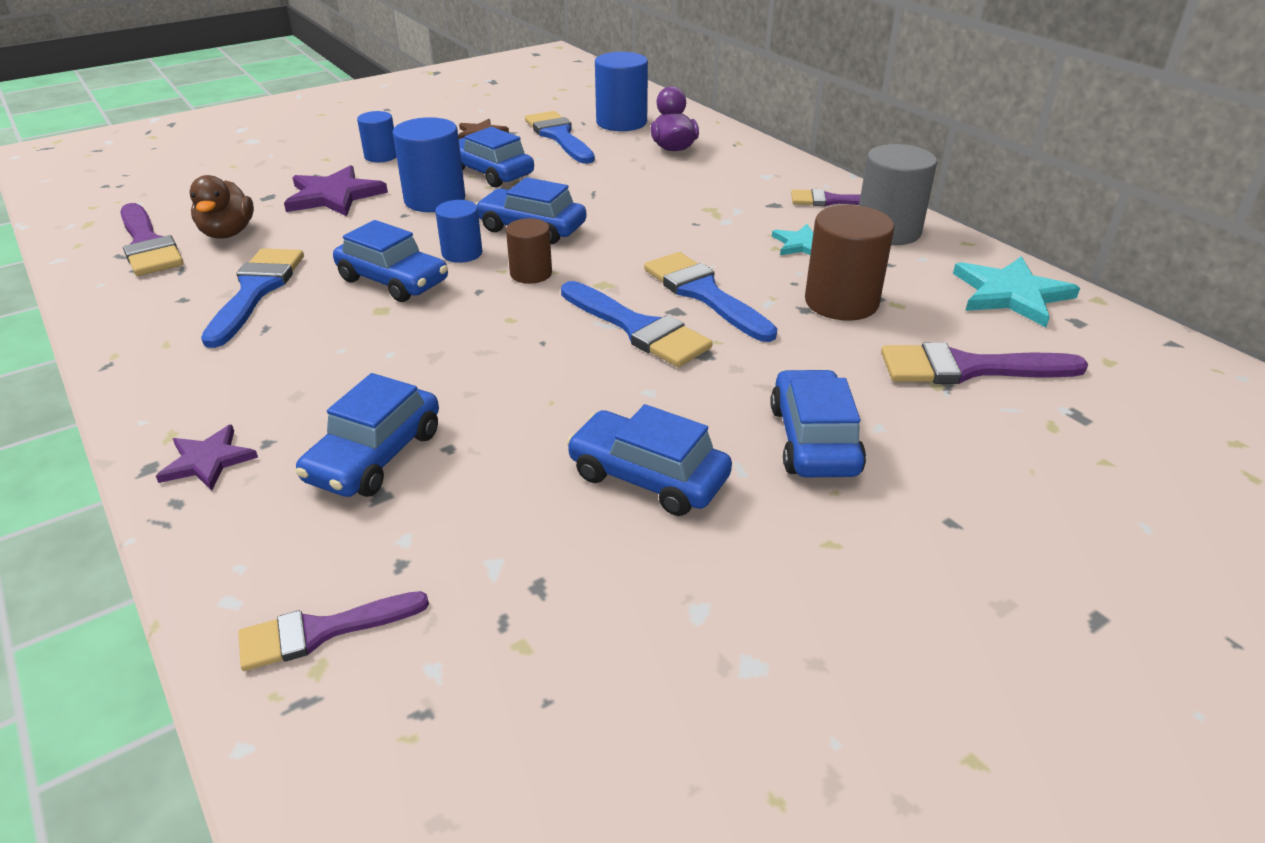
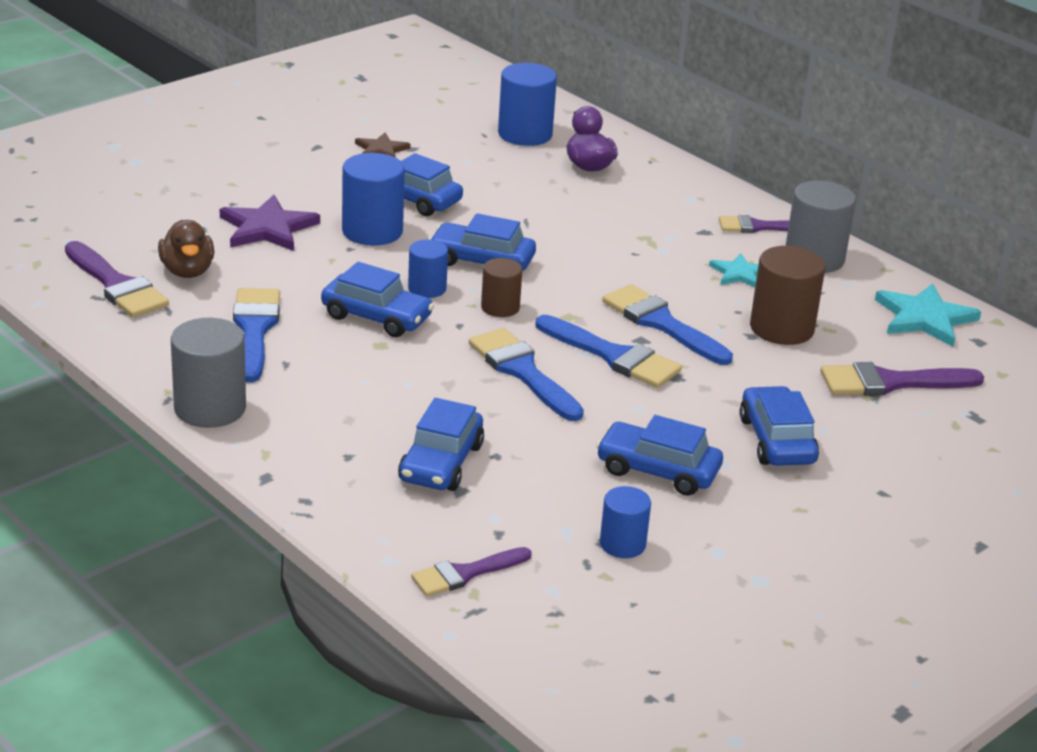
camera: 10 degrees left, 5 degrees down
purple star [156,424,258,491] -> none
blue cylinder [357,111,397,163] -> blue cylinder moved to [600,486,651,558]
blue brush [525,111,595,164] -> blue brush moved to [469,328,584,421]
none -> grey cylinder [171,318,246,428]

